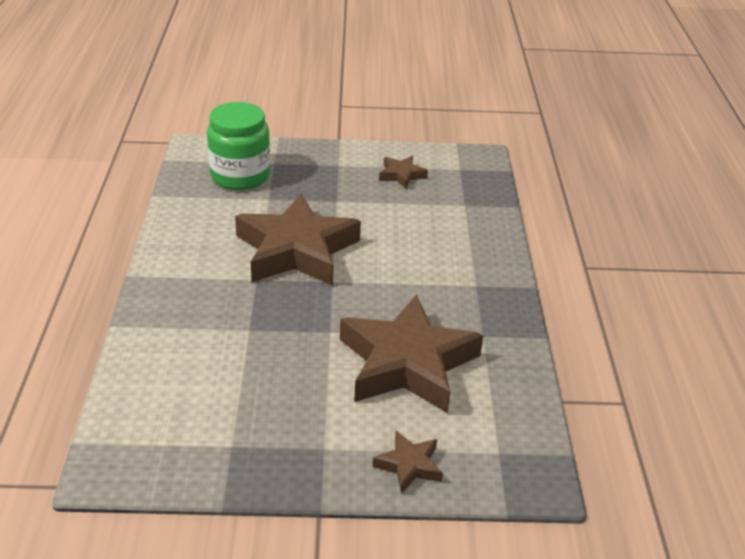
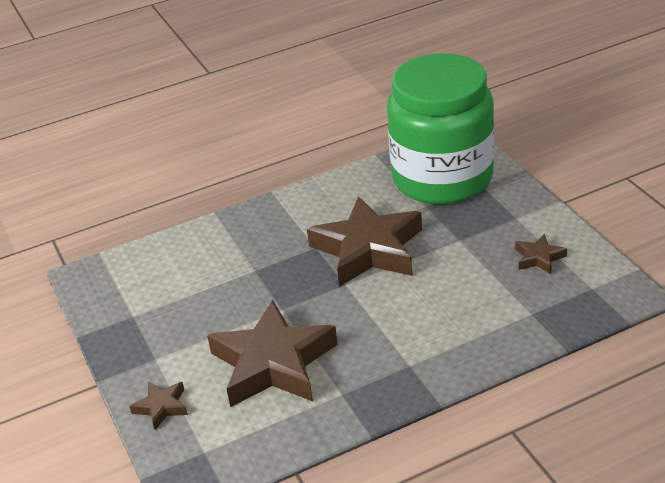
camera: 70 degrees right, 0 degrees up
green jar [207,102,270,190] -> green jar [387,53,494,205], size x1.78

